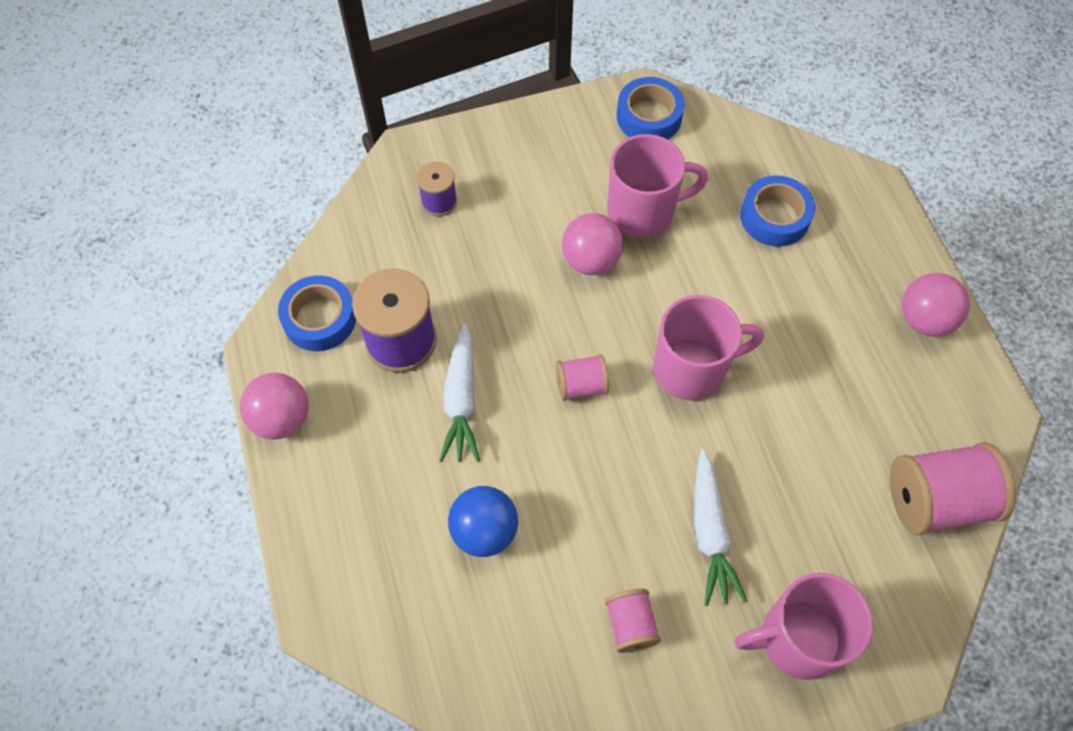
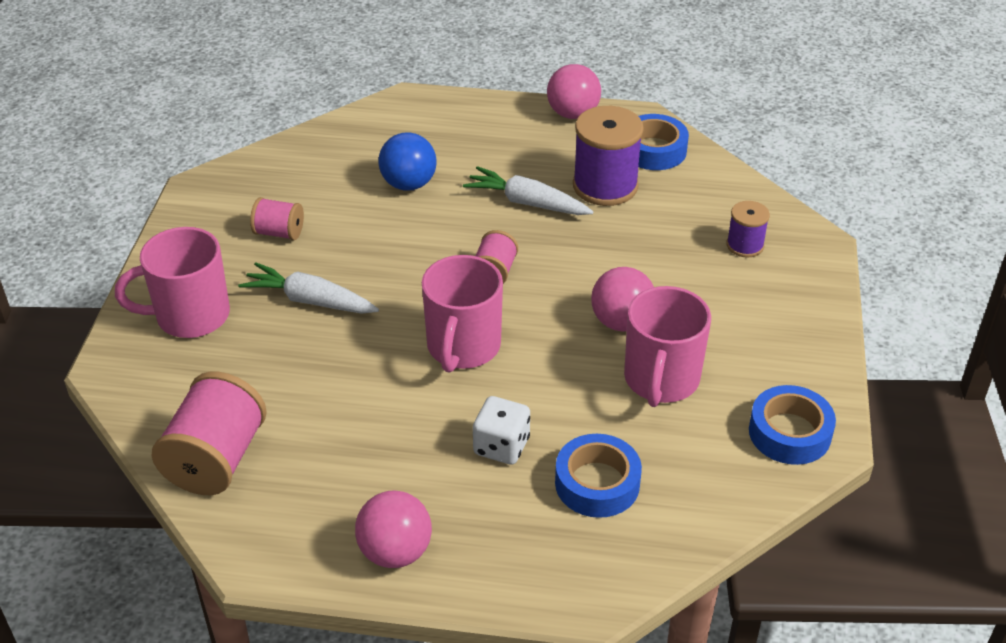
camera: 115 degrees right, 20 degrees down
pink mug [735,573,873,680] -> pink mug turned 120 degrees counterclockwise [115,227,230,338]
none -> white dice [473,396,530,465]

